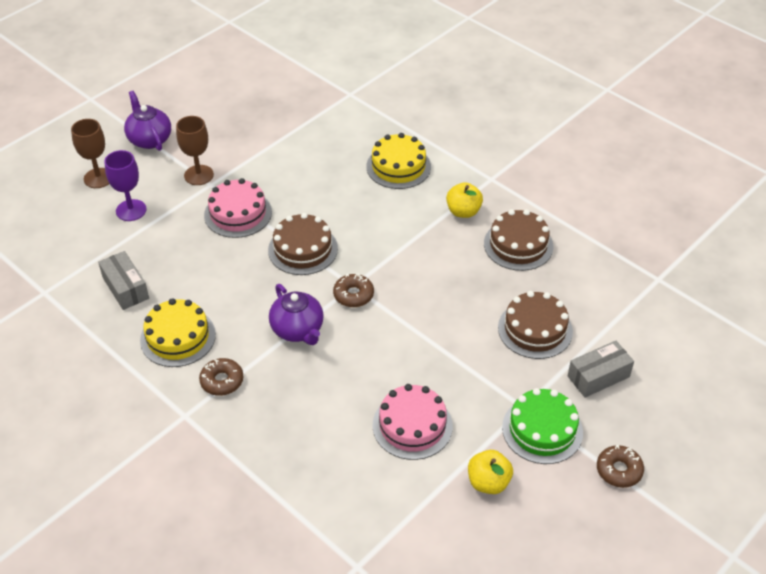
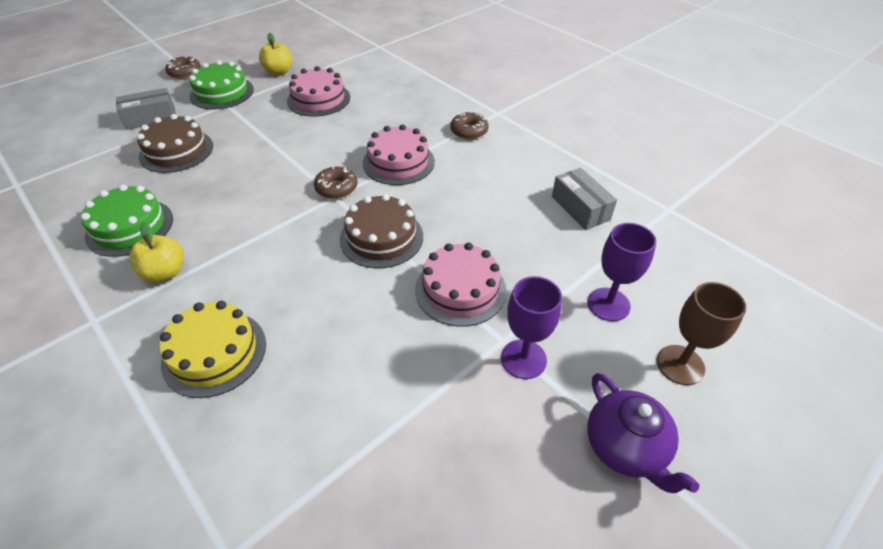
camera: 175 degrees left, 0 degrees up
yellow cake [140,298,216,367] -> none
brown goblet [176,116,214,185] -> purple goblet [501,276,562,379]
purple teapot [269,284,324,345] -> pink cake [363,124,435,185]
brown cake [484,209,554,271] -> green cake [81,185,173,257]

